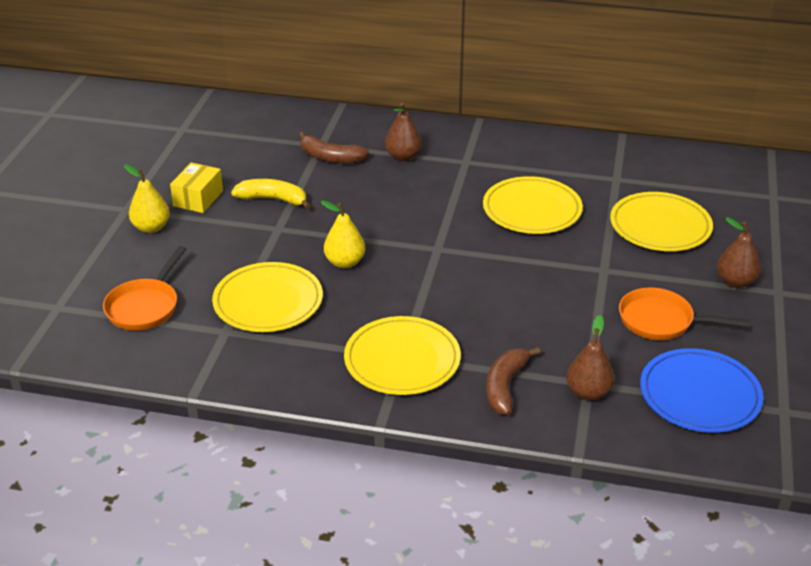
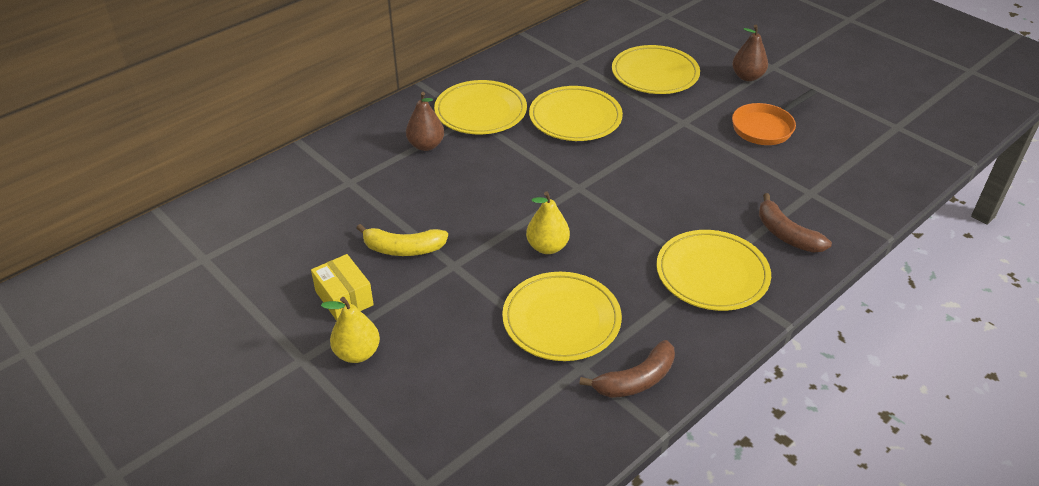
camera: 55 degrees left, 5 degrees up
orange pan [103,246,186,331] -> none
yellow banana [231,179,311,209] -> yellow banana turned 135 degrees counterclockwise [356,224,448,256]
brown banana [299,132,369,164] -> brown banana moved to [579,340,675,398]
brown pear [566,315,615,401] -> none
blue plate [640,348,764,433] -> none
none -> yellow plate [434,80,527,134]

